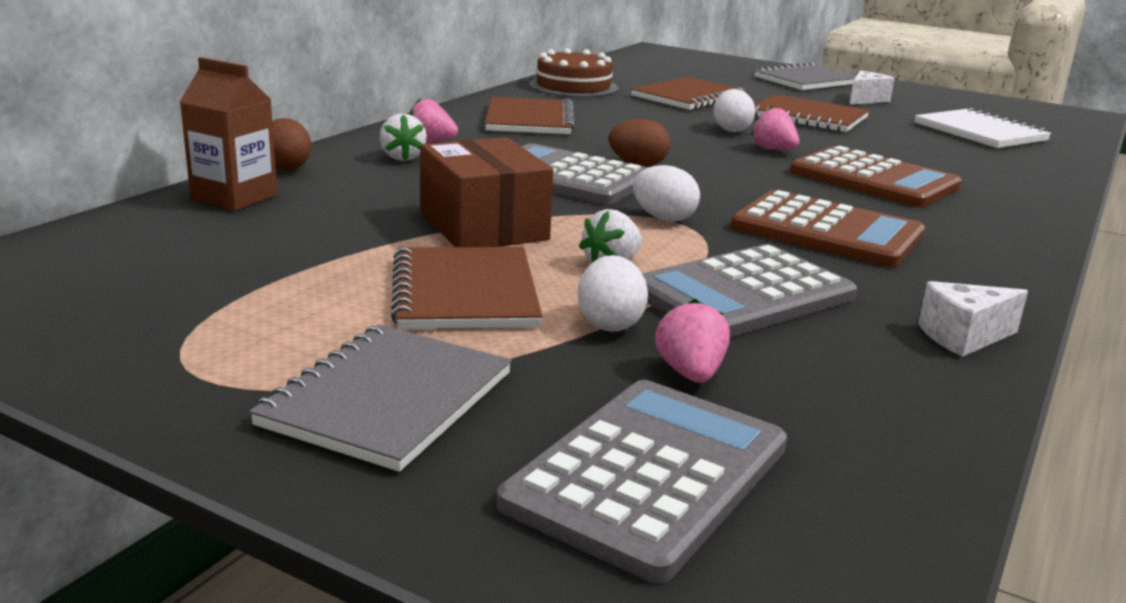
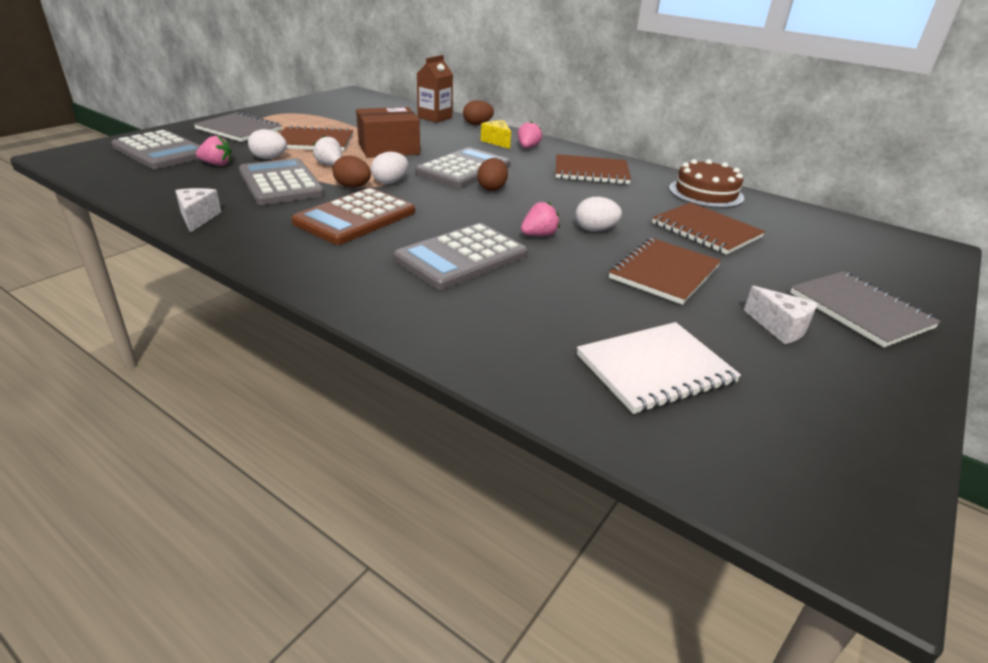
camera: 95 degrees right, 10 degrees up
white strawberry [380,113,427,161] -> yellow cheese [481,120,511,149]
brown calculator [790,146,962,207] -> grey calculator [394,223,528,290]
none -> brown egg [333,155,371,188]

